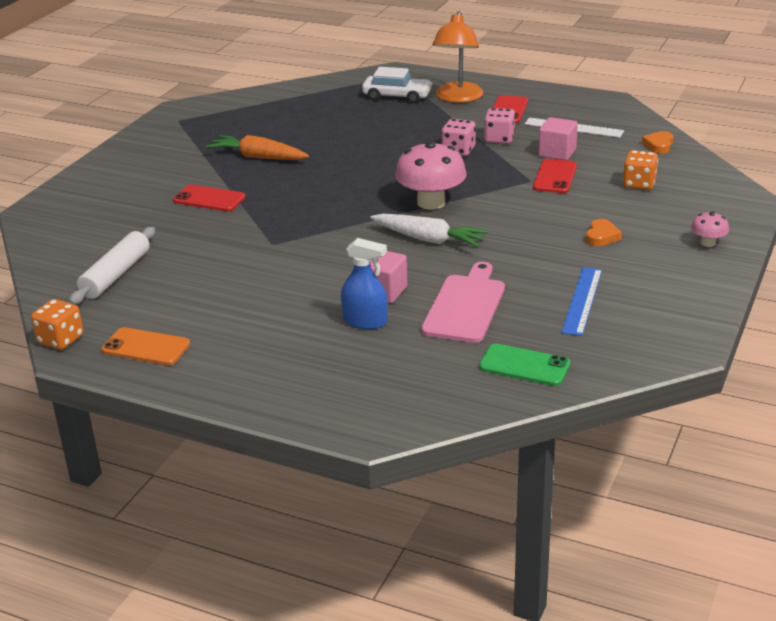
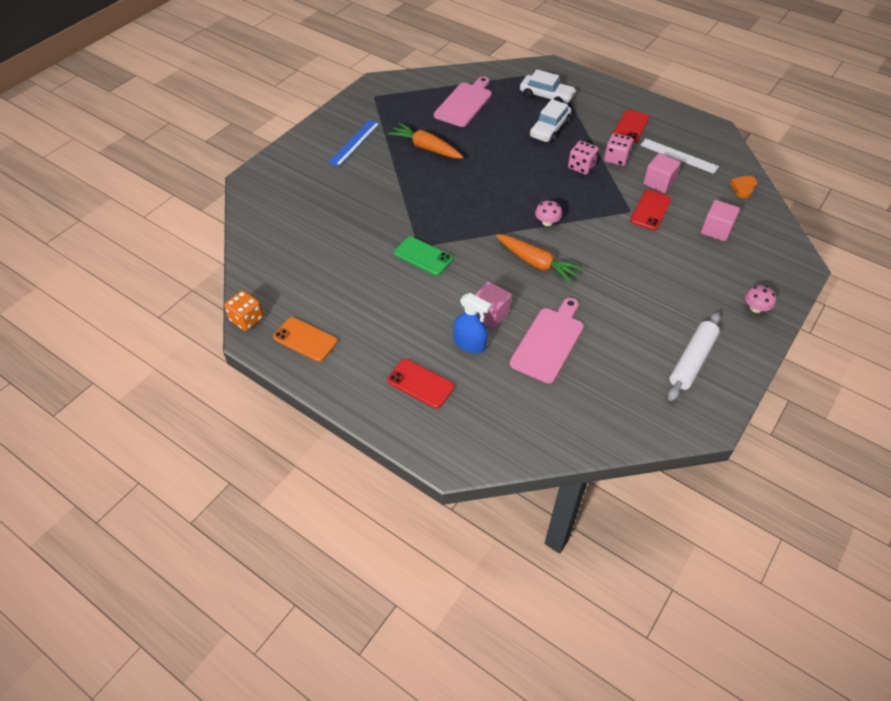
camera: 10 degrees right, 20 degrees up
white rolling pin [69,227,155,305] -> white rolling pin moved to [668,312,720,401]
red phone [173,185,246,212] -> red phone moved to [387,359,454,408]
white carrot [370,214,489,247] -> orange carrot [496,234,584,284]
pink mushroom [395,141,467,209] -> pink mushroom [535,200,562,226], size x0.49
orange lamp [432,11,483,103] -> none
green phone [479,343,570,386] -> green phone moved to [394,237,453,275]
blue ruler [561,267,602,336] -> blue ruler moved to [328,120,380,167]
orange heart [586,219,622,246] -> none
orange dice [623,150,658,190] -> pink cube [701,200,740,242]
none -> pink cutting board [434,76,492,127]
none -> white car [530,99,571,142]

